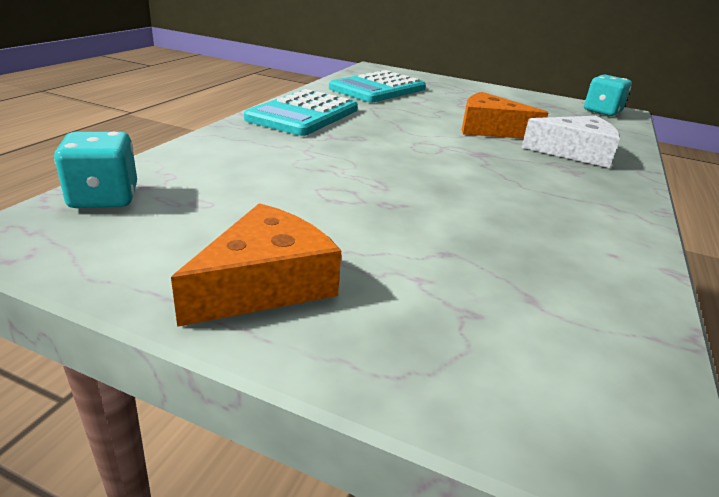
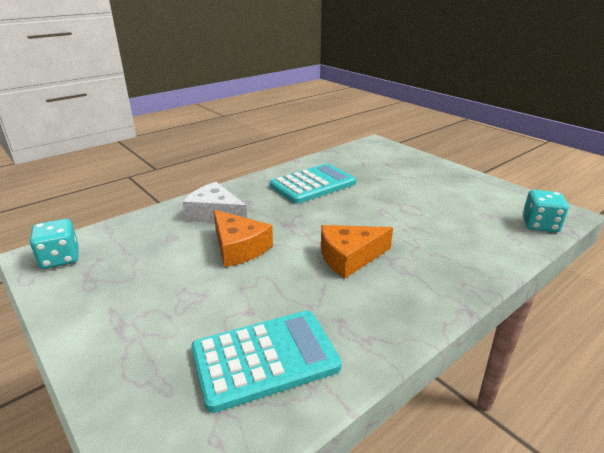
camera: 150 degrees left, 0 degrees up
orange cheese [171,203,341,327] -> orange cheese moved to [321,225,393,278]
turquoise calculator [244,89,358,136] -> turquoise calculator moved to [270,163,356,204]

